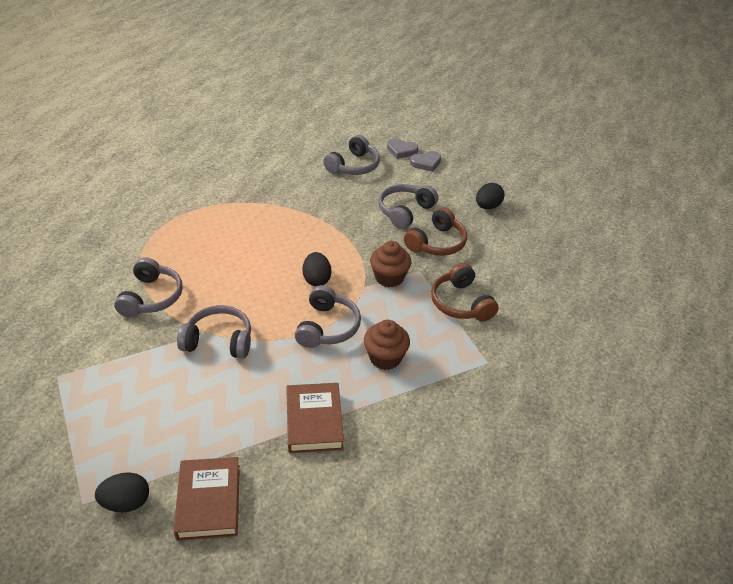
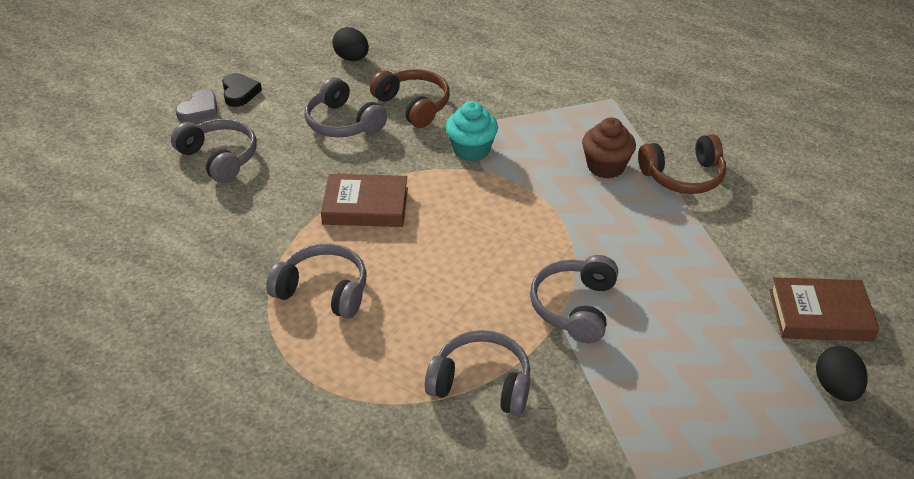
camera: 80 degrees left, 0 degrees up
brown book [286,383,344,453] -> brown book moved to [321,174,408,227]
grey headphones [295,285,361,348] -> grey headphones moved to [266,243,367,319]
black egg [302,252,331,286] -> none
brown cupcake [370,241,412,287] -> turquoise cupcake [446,101,498,161]
grey heart [410,151,441,172] -> black heart [222,73,262,107]
brown headphones [431,263,499,321] -> brown headphones moved to [638,134,726,194]

